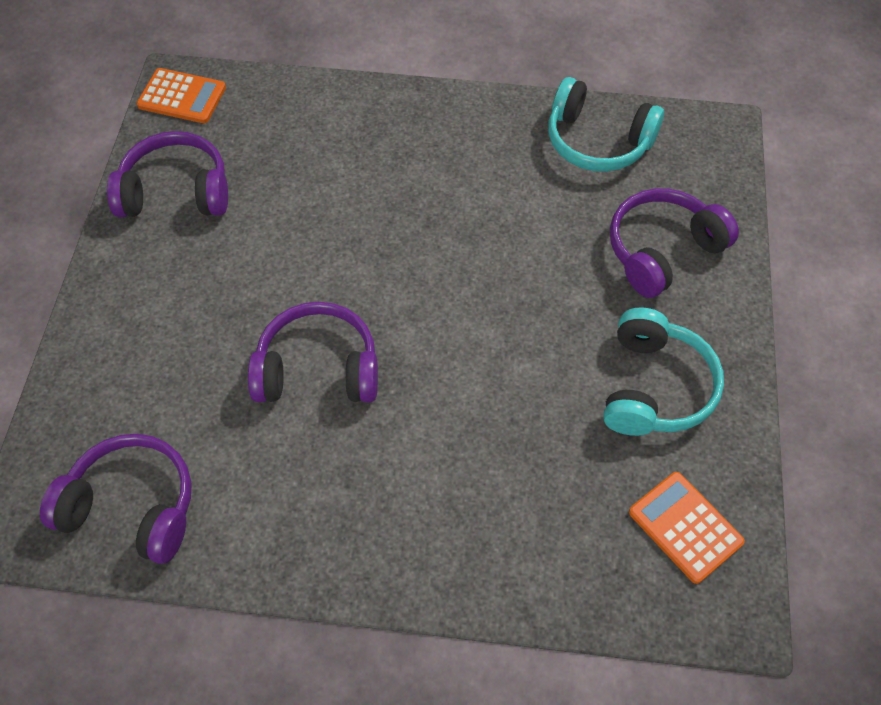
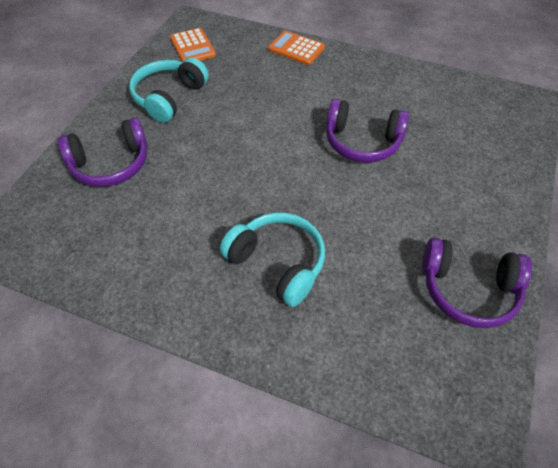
camera: 165 degrees left, 5 degrees down
purple headphones [40,434,192,564] -> none
orange calculator [137,68,226,123] -> orange calculator moved to [268,31,325,65]
turquoise headphones [548,77,664,172] -> turquoise headphones moved to [220,213,325,307]

